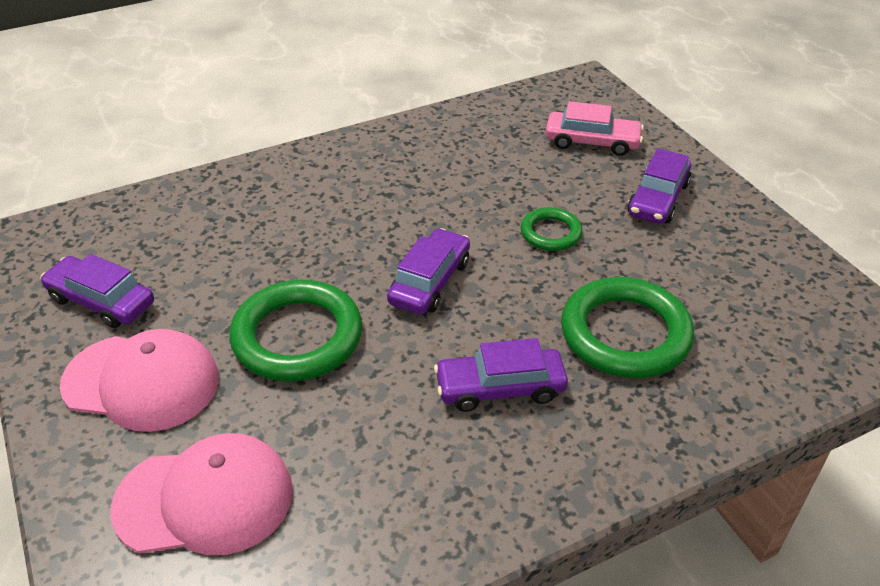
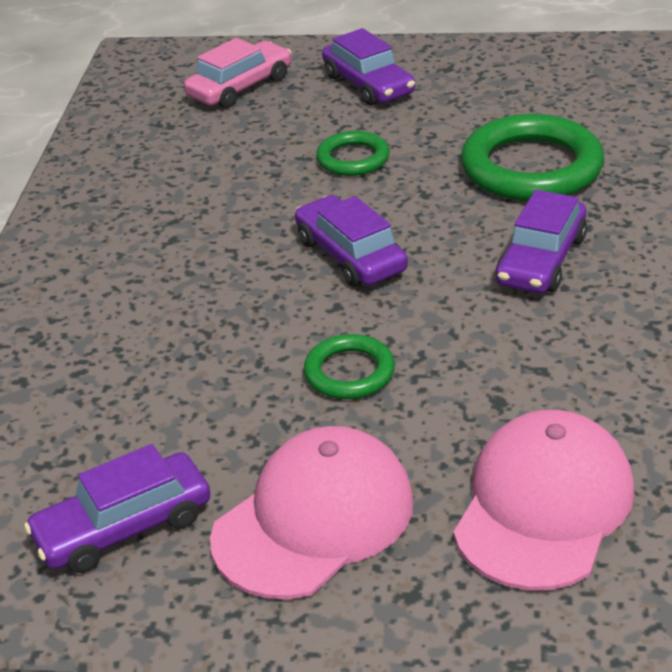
camera: 55 degrees left, 5 degrees down
green ring [229,280,362,382] -> green ring [304,334,395,399], size x0.53

